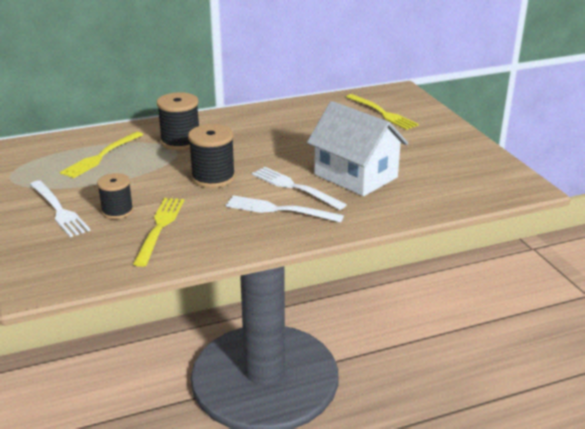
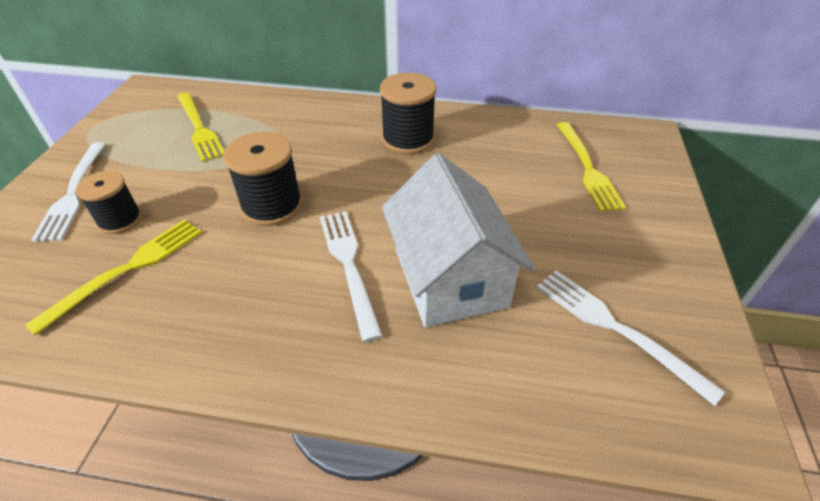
camera: 30 degrees right, 15 degrees up
yellow fork [60,132,143,178] -> yellow fork turned 90 degrees counterclockwise [177,93,224,162]
black spool [157,92,199,150] -> black spool moved to [380,73,436,155]
white fork [225,195,344,223] -> white fork moved to [537,270,725,406]

